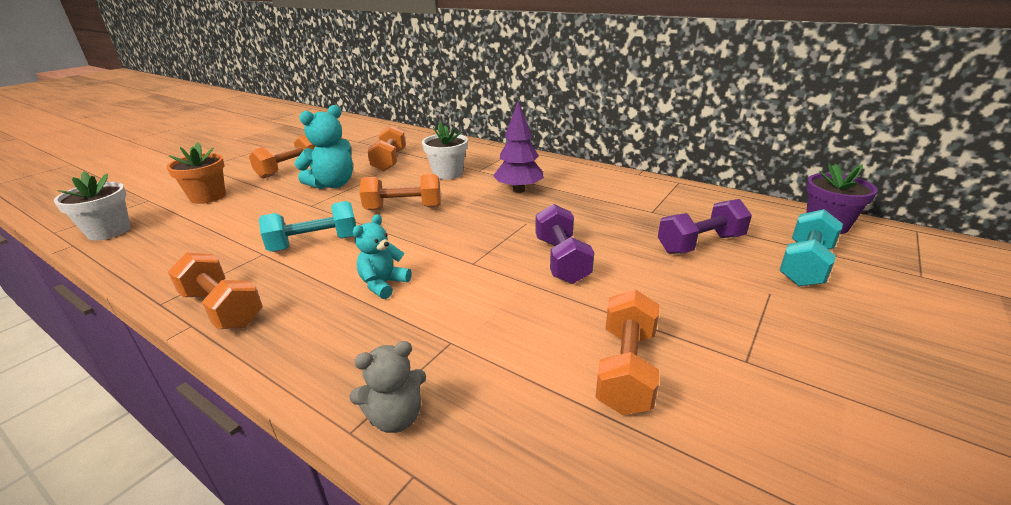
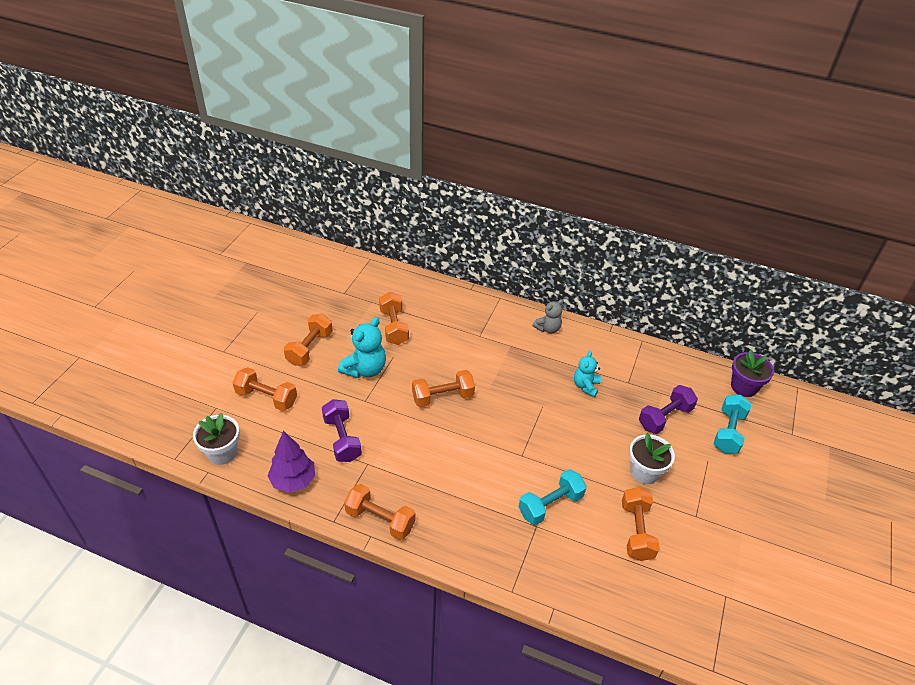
camera: 15 degrees left, 15 degrees up
orange flower pot [166,143,226,204] -> orange dumbbell [232,367,297,411]
turquoise dumbbell [259,201,356,252] -> turquoise dumbbell moved to [519,469,587,525]
grey teddy bear [349,341,426,433] -> grey teddy bear moved to [533,299,563,334]
turquoise teddy bear [353,214,411,299] -> turquoise teddy bear moved to [574,351,601,397]
white flower pot [422,122,468,180] -> white flower pot moved to [629,433,675,484]
purple tree [493,101,544,193] -> purple tree moved to [268,431,315,493]
purple dumbbell [535,204,594,284] -> purple dumbbell moved to [322,399,362,462]

